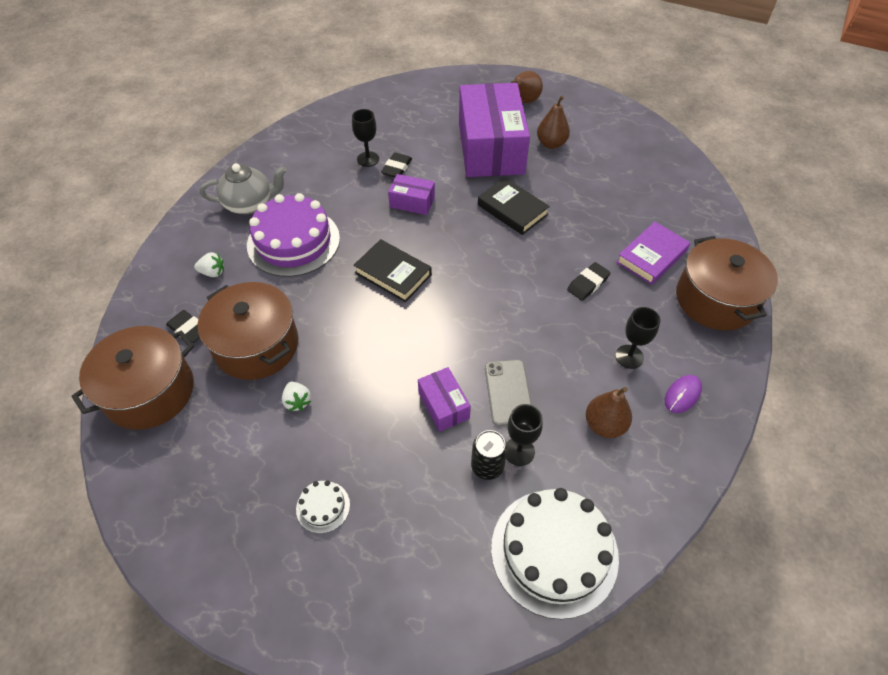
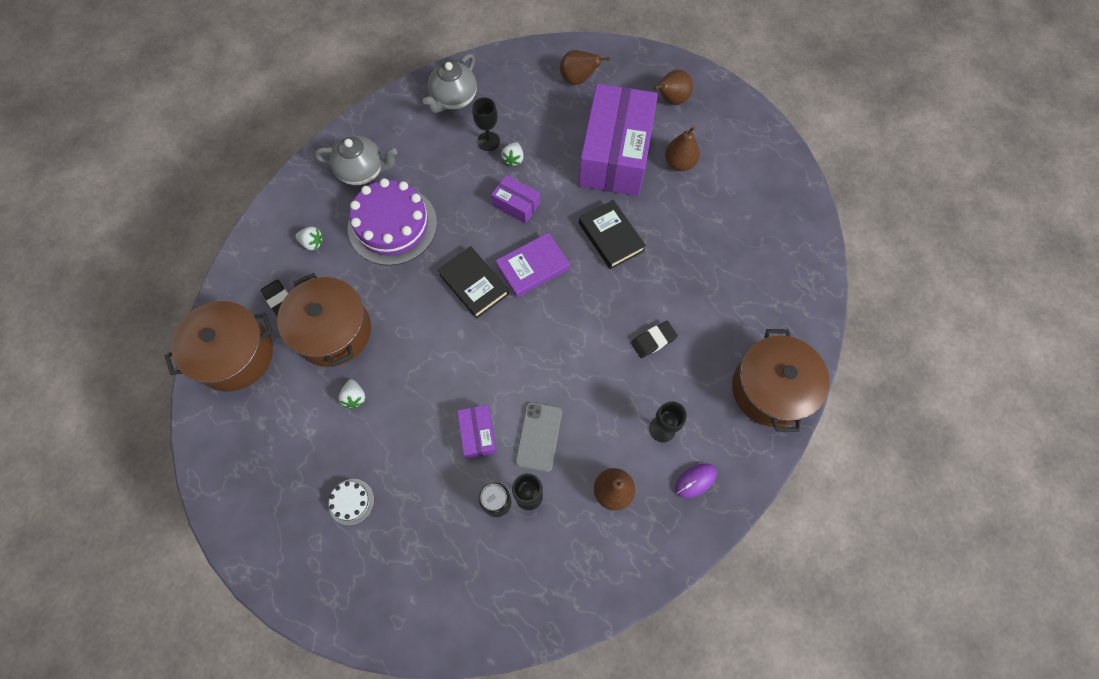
camera: 15 degrees right, 15 degrees up
black eraser [381,153,412,177] -> white strawberry [502,142,524,167]
white cake [491,488,619,619] -> none
purple book [616,222,691,285] -> purple book moved to [496,232,570,298]
none -> grey teapot [423,54,477,113]
none -> brown pear [560,50,610,85]

